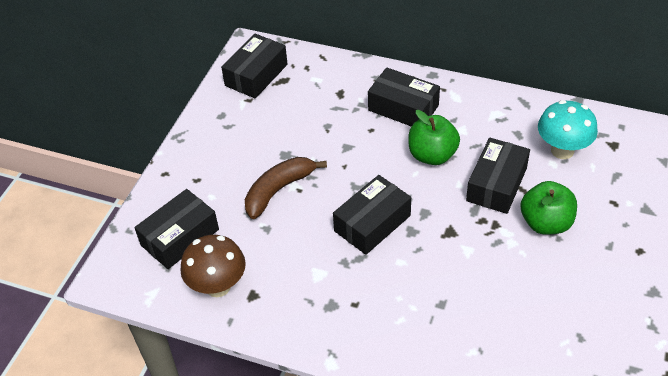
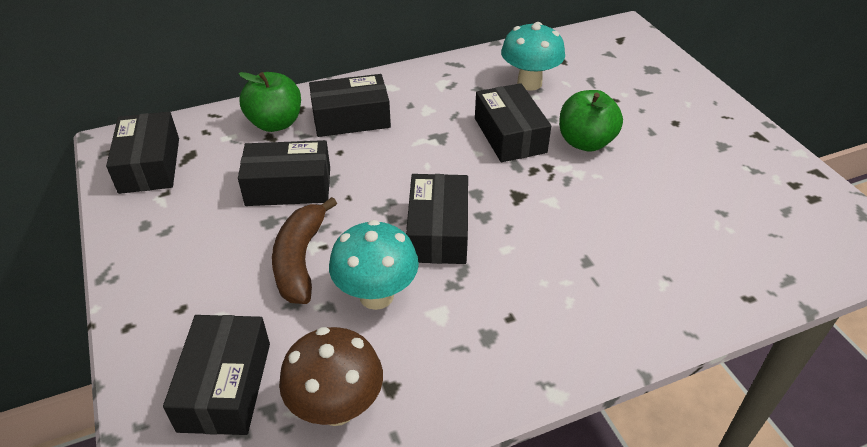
camera: 45 degrees left, 5 degrees down
green apple [408,110,460,165] -> green apple moved to [238,72,301,132]
none -> black box [238,140,330,206]
none -> turquoise mushroom [329,220,419,310]

